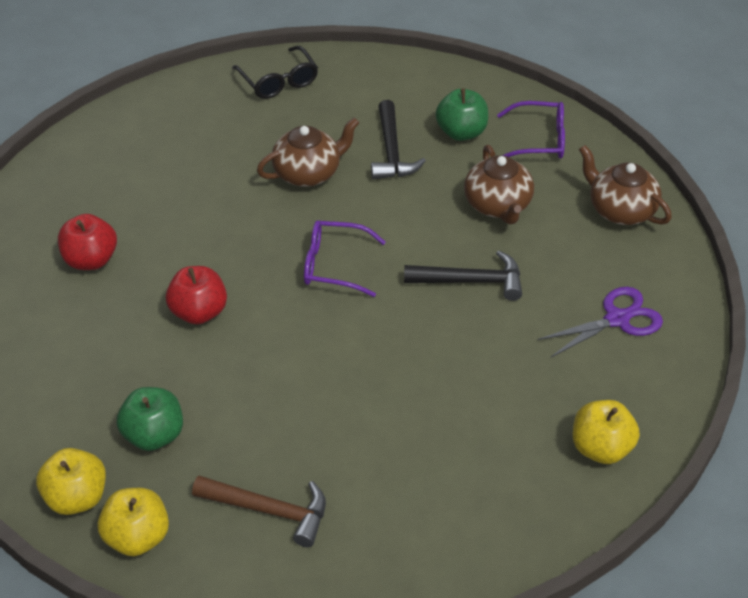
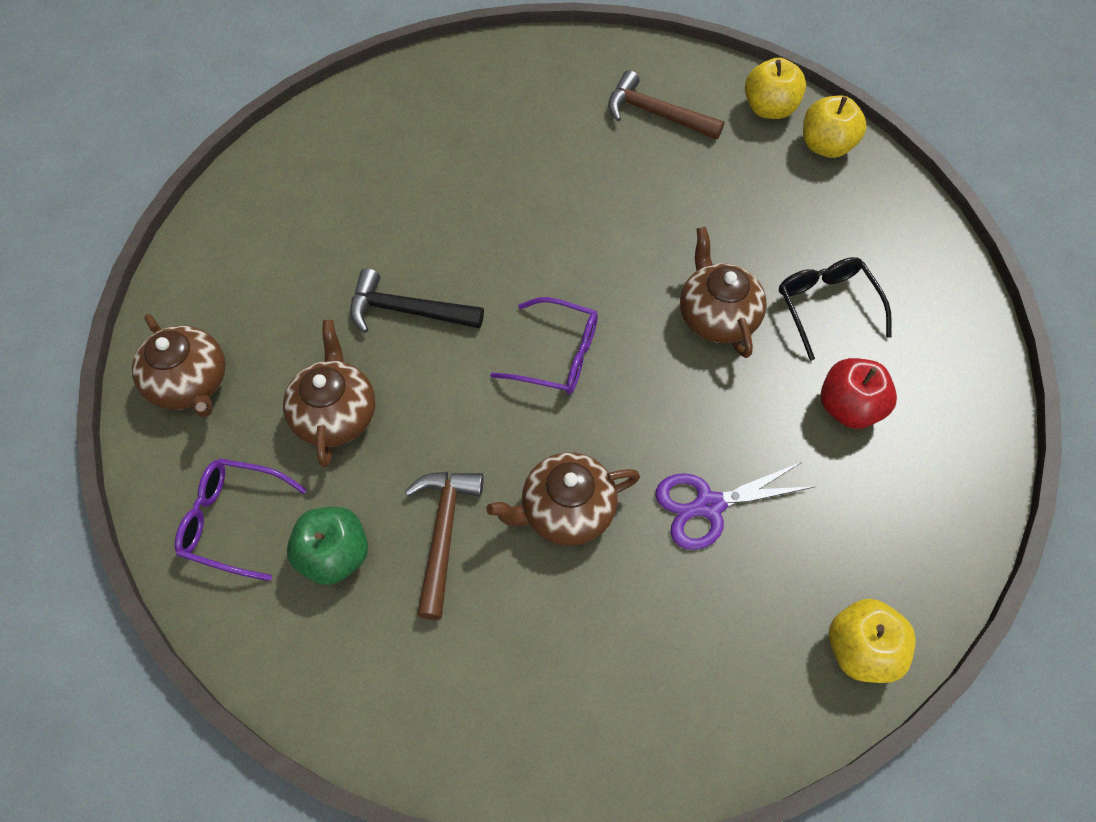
camera: 170 degrees left, 15 degrees up
green apple [117,387,183,451] -> none
red apple [166,266,227,324] -> brown teapot [680,227,767,358]
black glasses [232,46,318,99] -> black glasses moved to [779,257,892,361]
black hammer [371,100,426,179] -> brown hammer [405,472,484,620]
purple scissors [537,287,663,358] -> purple scissors moved to [655,462,816,550]
yellow apple [573,400,640,464] -> yellow apple moved to [829,599,916,683]

